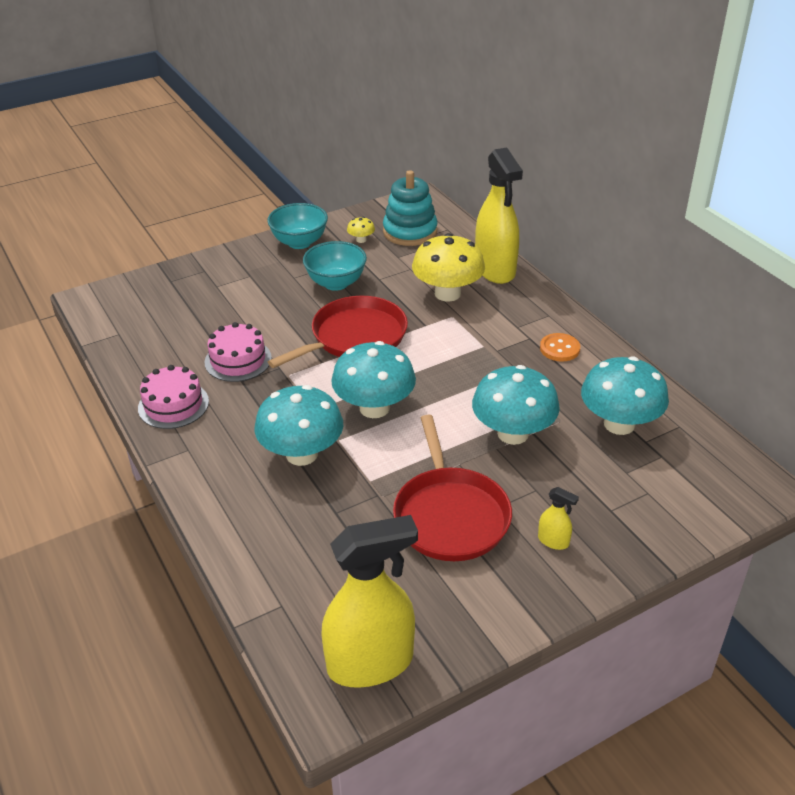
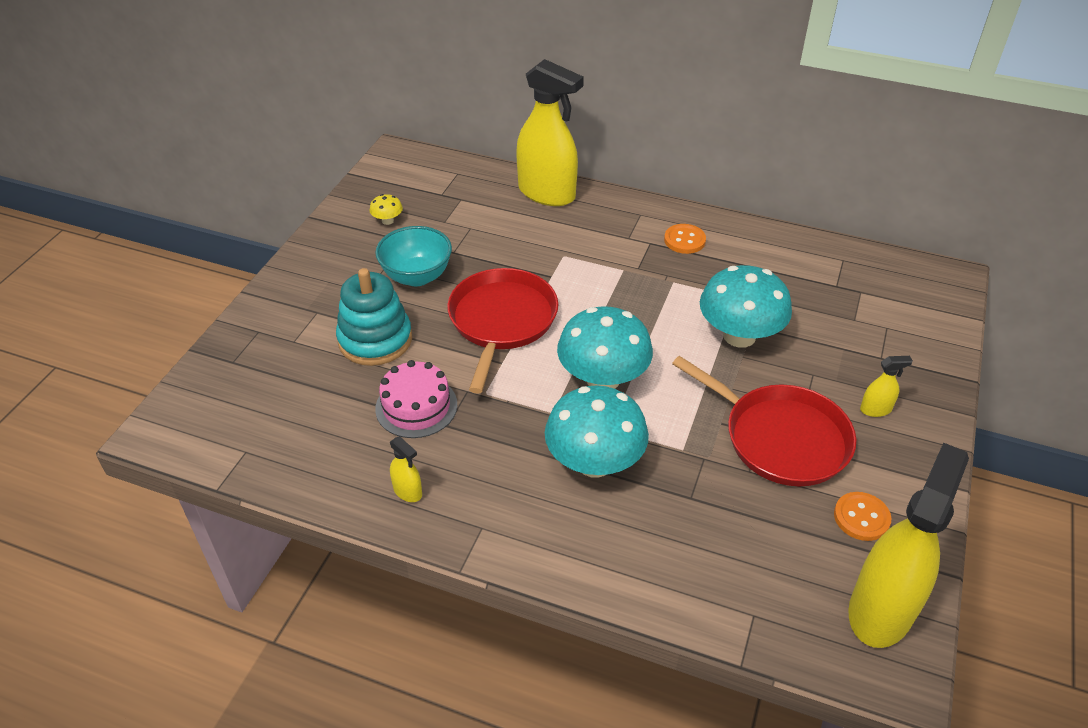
camera: 40 degrees left, 5 degrees up
pink cake [138,365,209,429] -> yellow spray bottle [390,436,422,502]
turquoise bowl [267,203,328,249] -> none
turquoise stacking toy [383,170,438,246] -> turquoise stacking toy moved to [336,268,412,366]
yellow mushroom [412,233,485,302] -> none
turquoise mushroom [581,356,669,435] -> none
none -> orange button [834,492,892,541]

